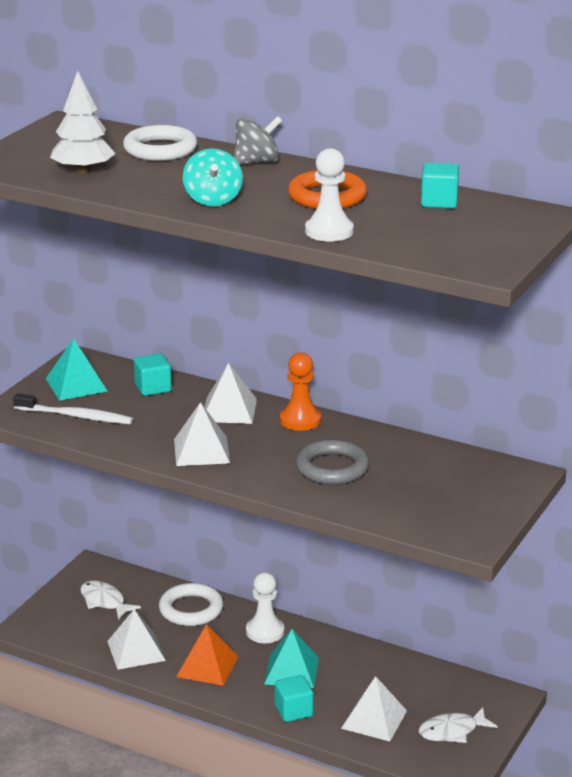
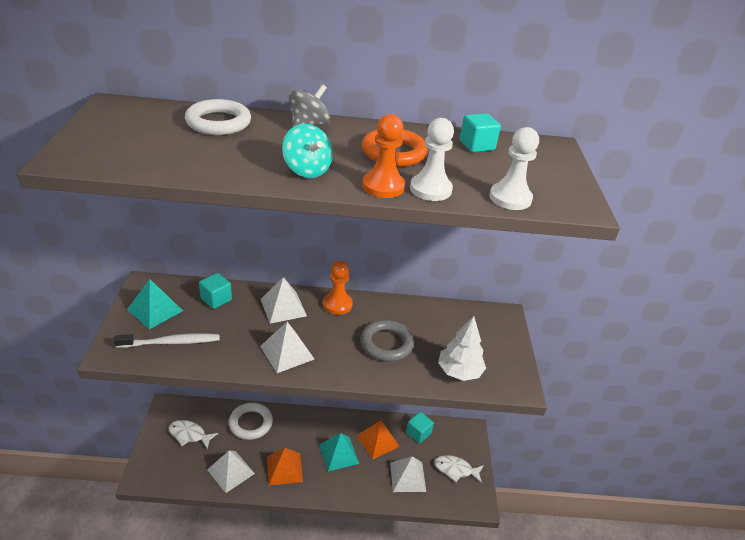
camera: 30 degrees left, 10 degrees up
white tree [50,71,116,174] -> white tree moved to [438,316,486,381]
white pawn [246,572,284,643] -> white pawn moved to [490,127,539,210]
turquoise cube [275,675,313,722] -> turquoise cube moved to [406,412,434,443]
white fish [418,707,498,743] -> white fish turned 60 degrees clockwise [434,455,484,483]
none -> orange pyramid [356,420,400,459]
none -> orange pawn [362,114,405,198]

